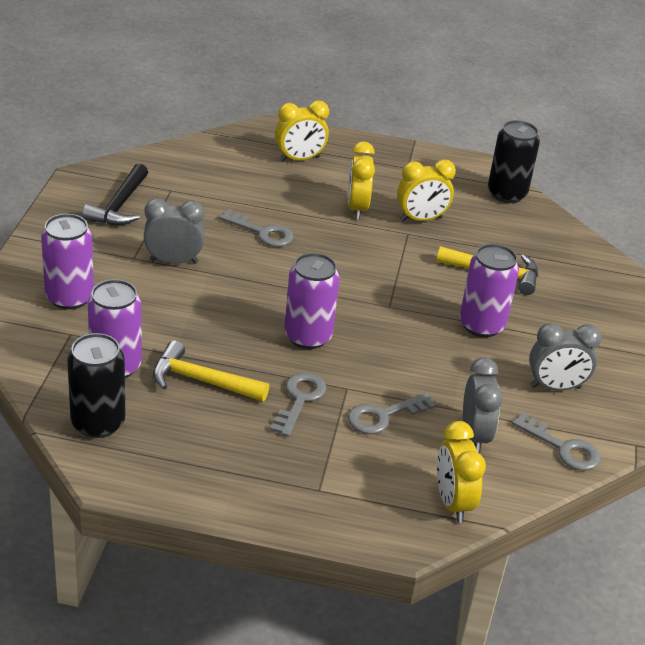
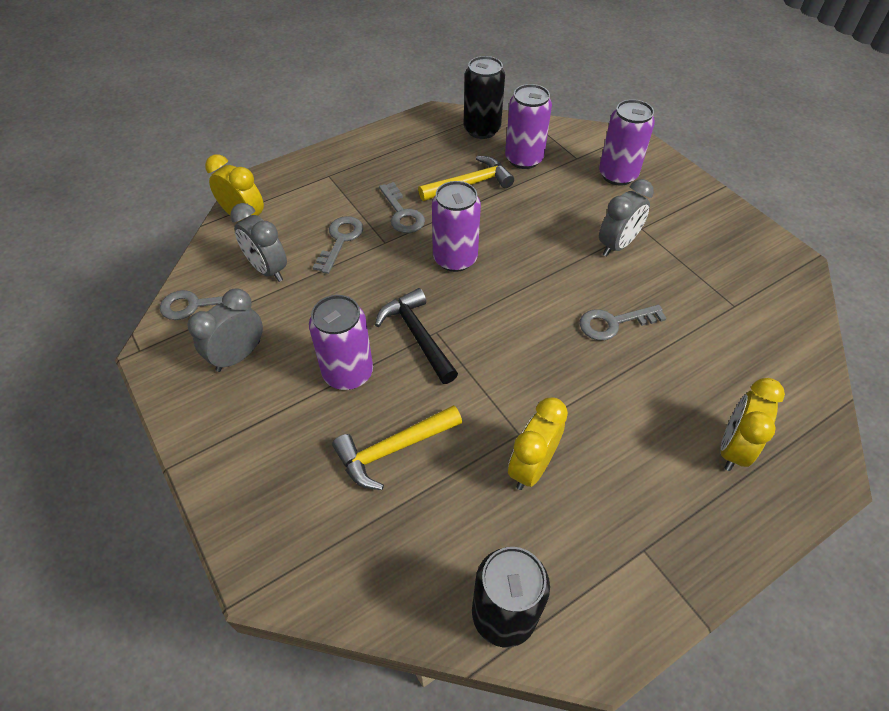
camera: 140 degrees right, 15 degrees up
black hammer [82,164,148,225] -> black hammer moved to [375,288,458,384]
yellow clock [347,141,375,220] -> none

